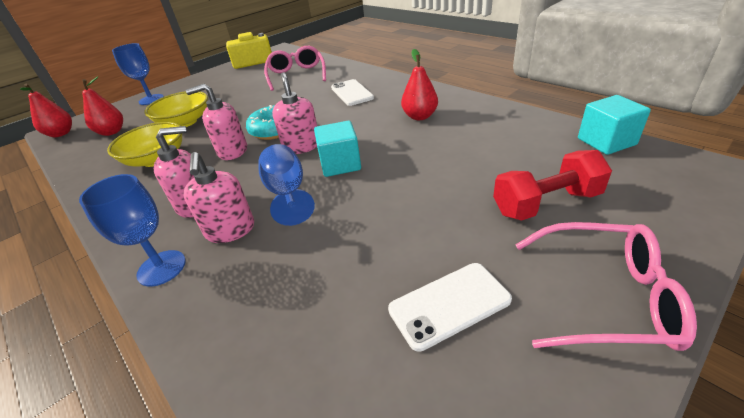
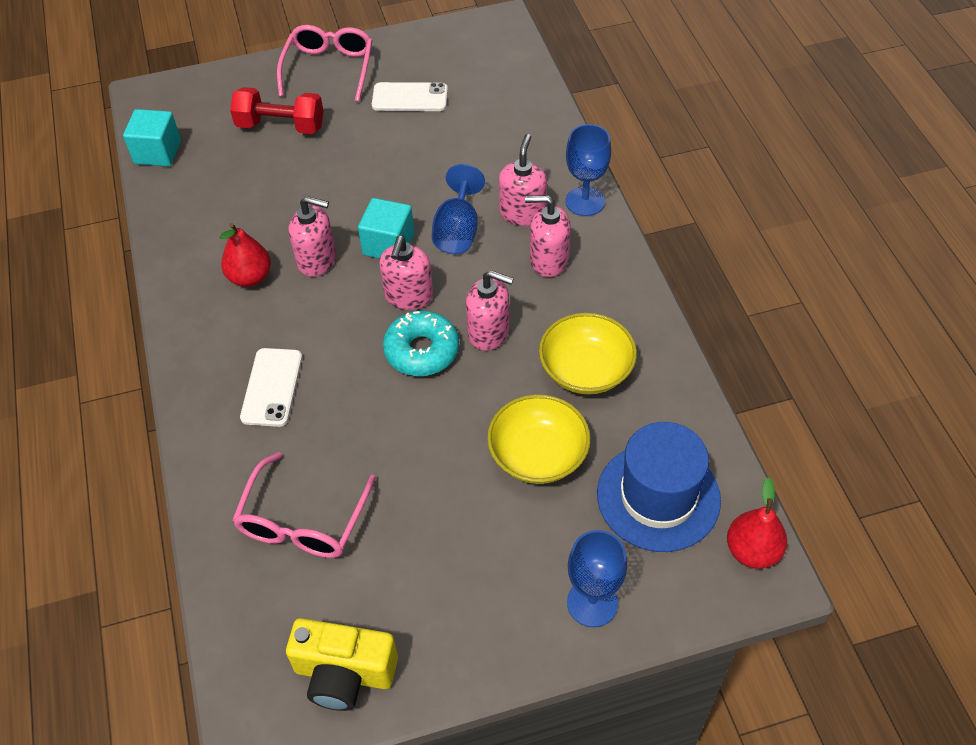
camera: 155 degrees left, 15 degrees up
red pear [82,76,123,136] -> blue hat [597,422,721,552]
pink glasses [515,222,697,351] -> pink glasses turned 60 degrees clockwise [277,25,373,102]
none -> pink soap dispenser [289,196,336,277]

